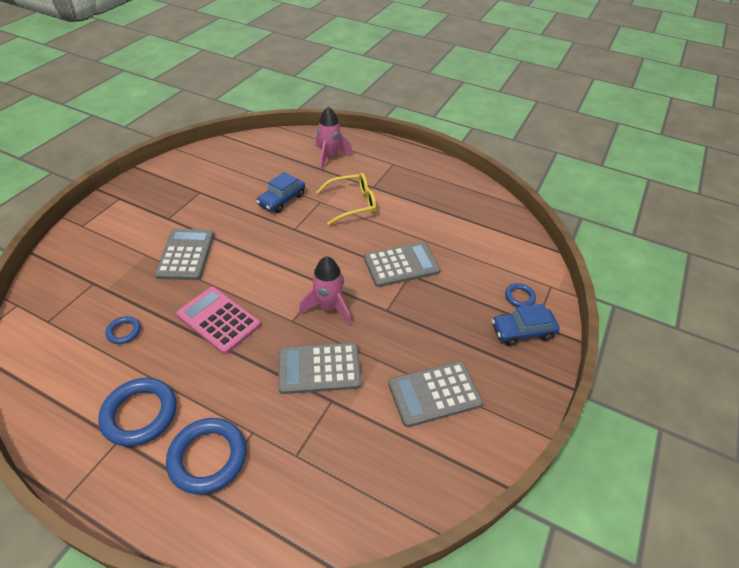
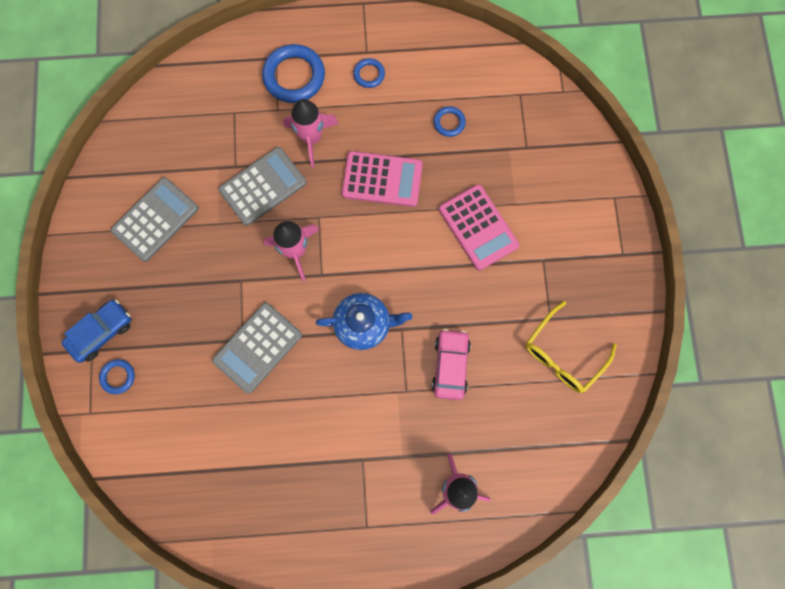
camera: 150 degrees right, 30 degrees up
blue ring [98,378,177,447] -> blue ring [353,58,385,88], size x0.51
grey calculator [155,229,214,280] -> pink calculator [439,184,519,270]
blue car [256,172,305,213] -> pink car [432,329,471,400]
yellow glasses [316,173,376,225] -> yellow glasses moved to [526,301,617,393]
none -> pink rocket [283,99,339,168]
none -> blue teapot [316,293,412,350]

